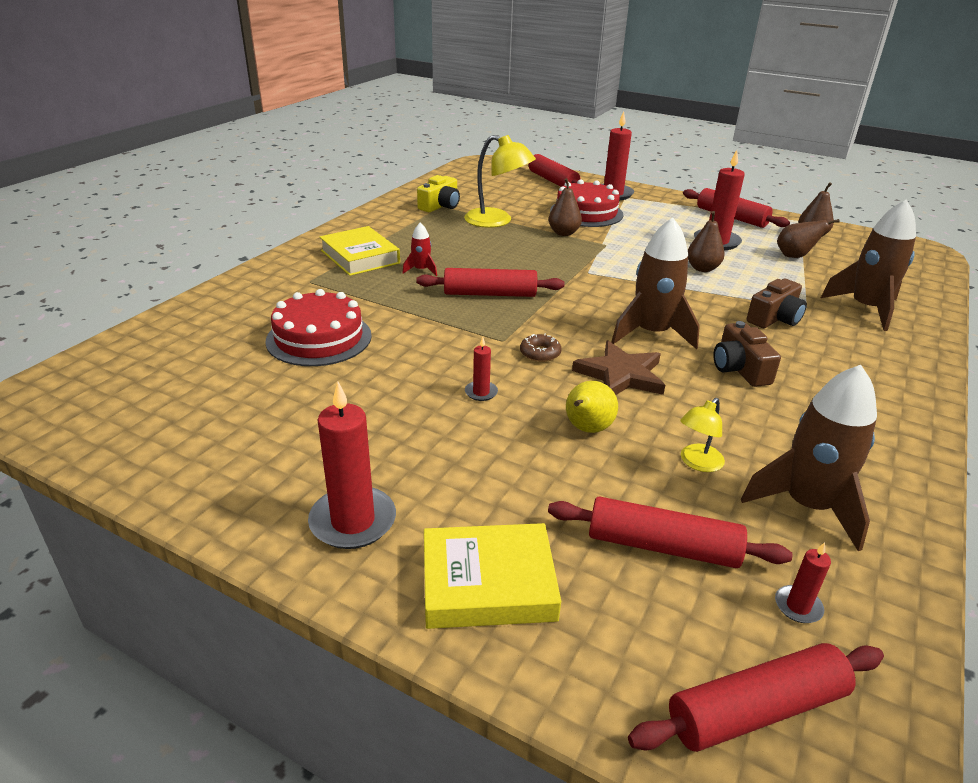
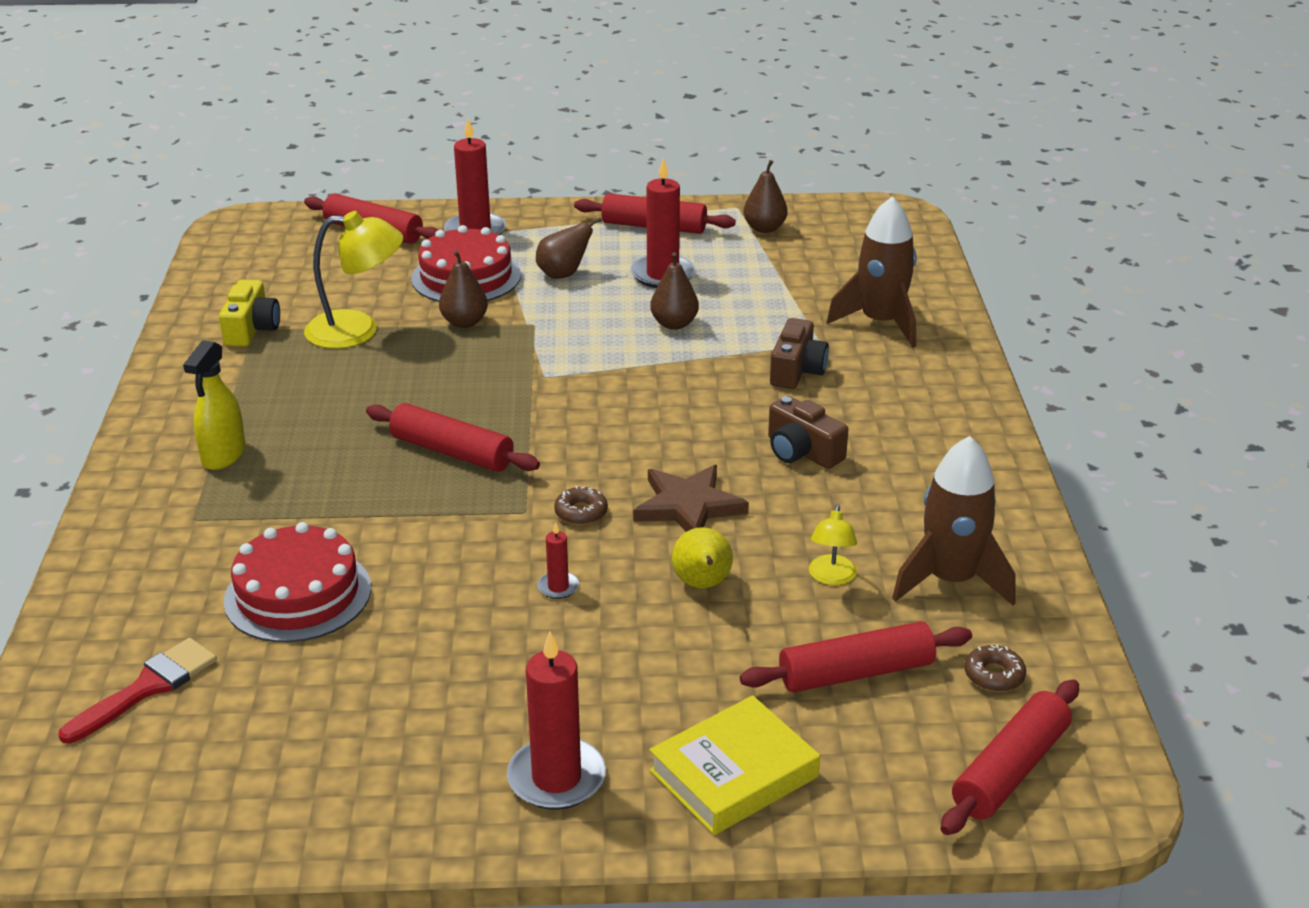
camera: 30 degrees left, 0 degrees up
yellow book [319,226,400,276] -> yellow spray bottle [183,340,246,470]
red rocket [403,222,437,276] -> none
red rolling pin [416,268,565,297] -> red rolling pin turned 60 degrees clockwise [366,403,540,472]
brown rocket [611,217,700,349] -> none
red candle [775,542,831,623] -> brown donut [965,645,1026,692]
brown pear [777,219,840,258] -> brown pear moved to [536,217,602,279]
none -> red brush [58,638,217,743]

